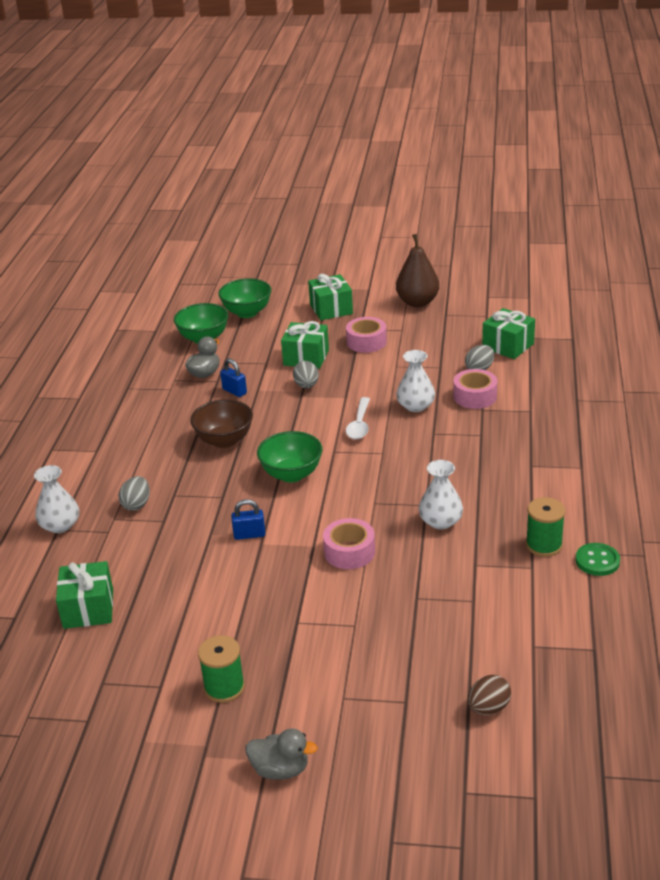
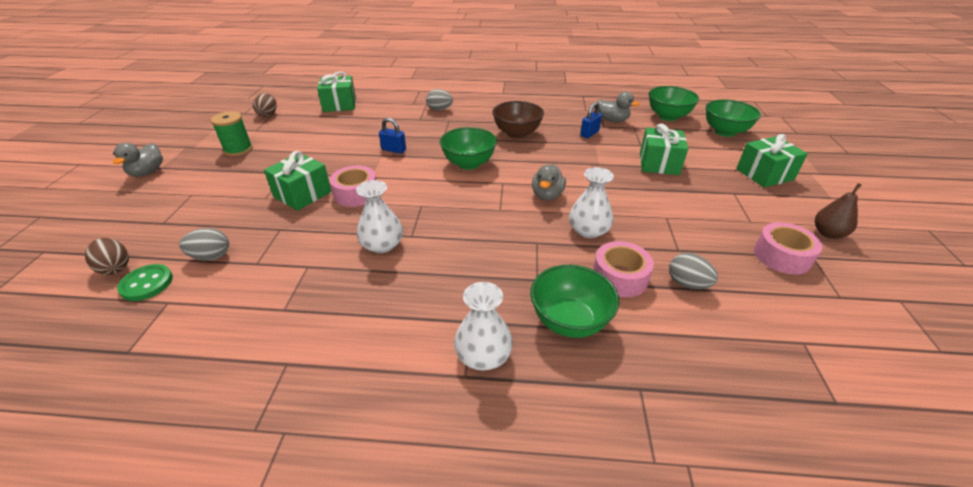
camera: 85 degrees right, 5 degrees up
white vase [34,465,79,533] -> white vase moved to [454,282,513,371]
blue padlock [231,499,266,540] -> blue padlock turned 60 degrees counterclockwise [379,118,406,154]
grey egg [293,361,319,388] -> grey egg moved to [179,228,229,260]
pink tape [346,317,387,353] -> pink tape moved to [754,222,823,275]
white spoon [346,397,370,439] -> grey duck [532,164,566,201]
brown pear [396,234,439,307] -> brown pear [815,183,862,239], size x0.61
green gift [482,308,535,359] -> green gift moved to [264,151,332,211]
green spool [526,497,565,557] -> none
green button [575,543,620,576] -> green button moved to [117,264,173,301]
none -> brown egg [253,93,277,117]
none -> green bowl [530,265,619,338]

